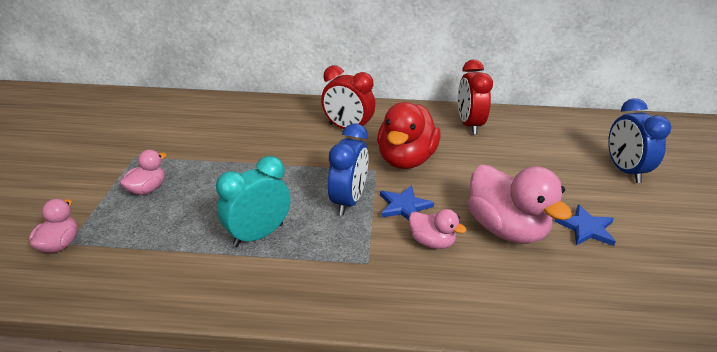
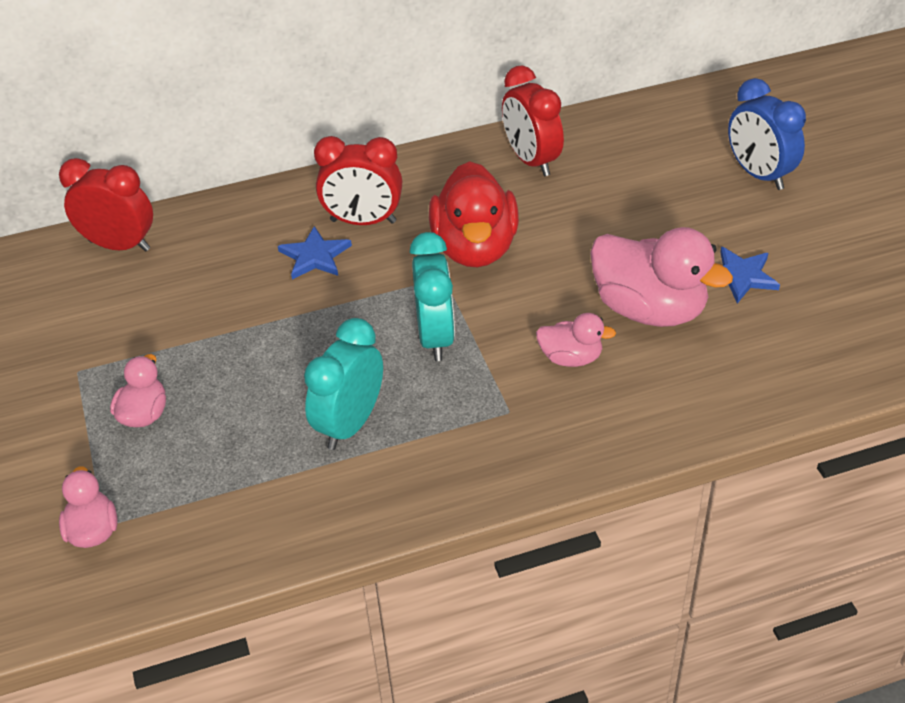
camera: 20 degrees left, 10 degrees up
blue clock [328,123,368,216] -> turquoise clock [410,232,455,361]
blue star [380,185,434,220] -> blue star moved to [278,226,352,279]
none -> red clock [59,158,153,252]

